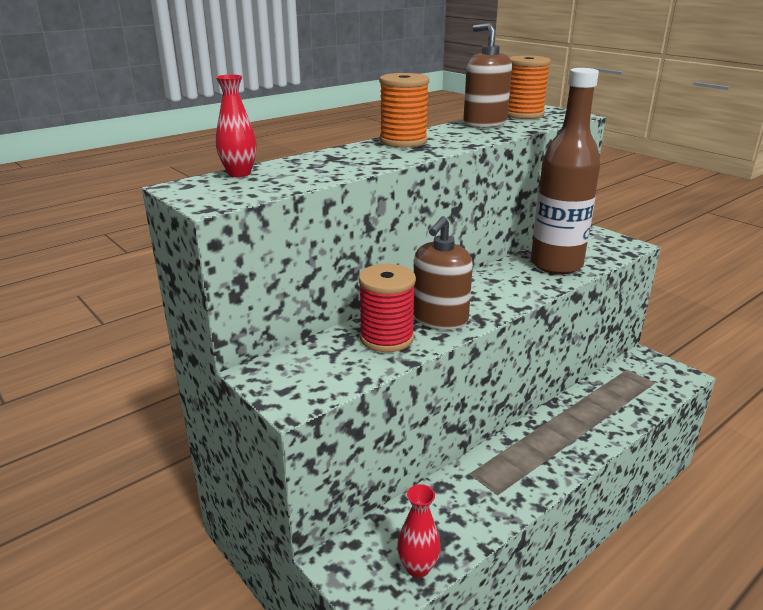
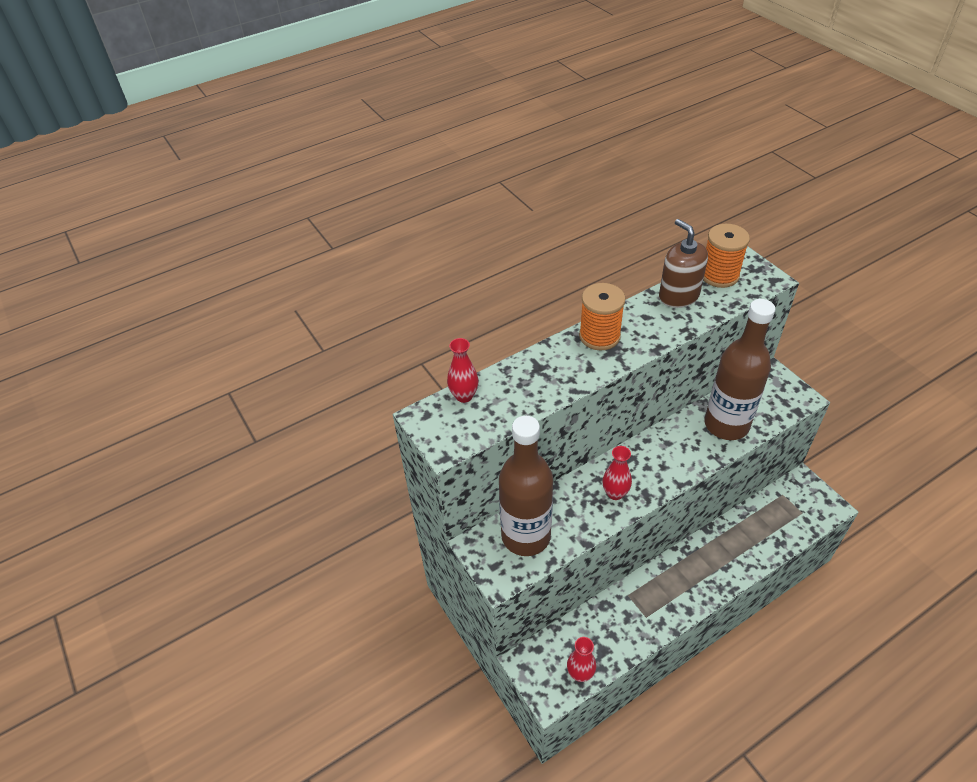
camera: 10 degrees right, 20 degrees up
red spool [359,264,416,352] -> none
brown soap dispenser [413,216,473,330] -> red vase [602,446,632,500]
none -> brown bottle [499,416,553,556]

